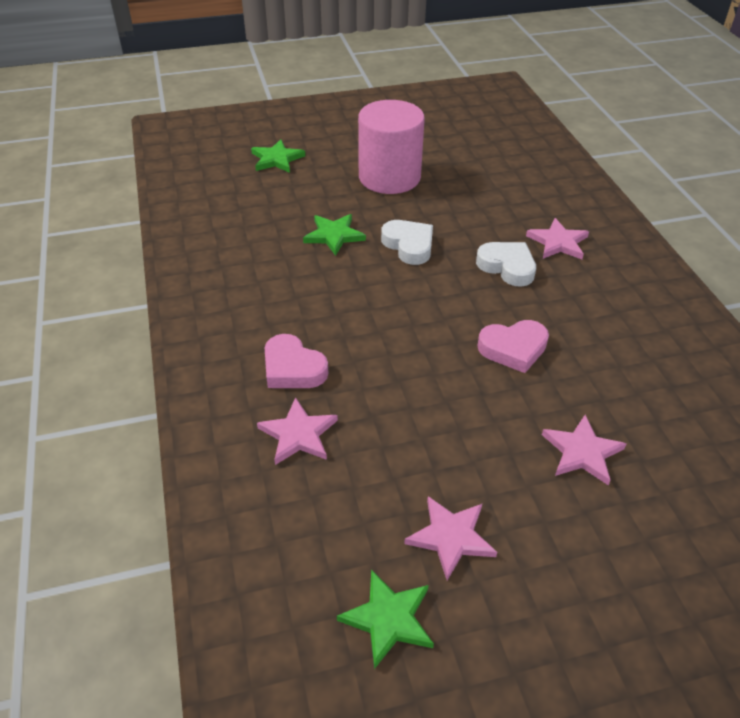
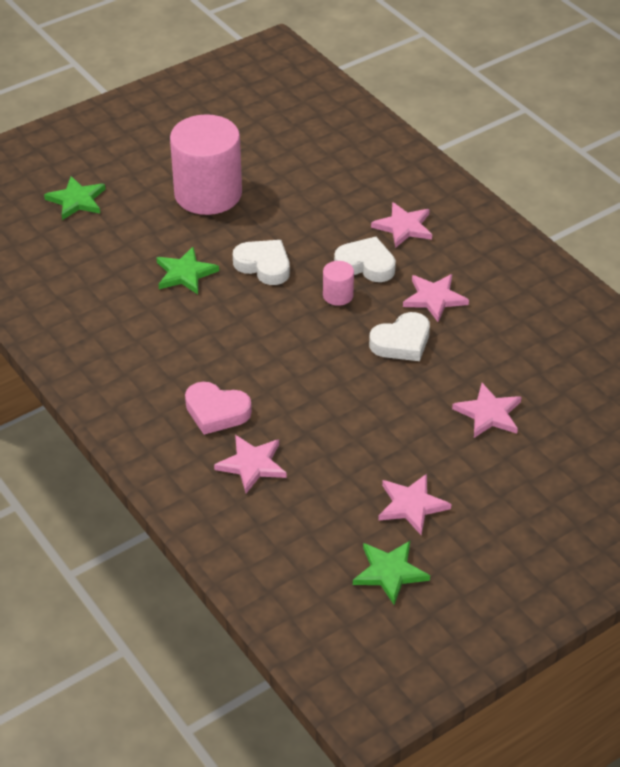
camera: 20 degrees left, 0 degrees up
pink heart [478,320,549,373] -> white heart [369,312,430,361]
none -> pink cylinder [323,261,354,306]
none -> pink star [403,274,469,322]

